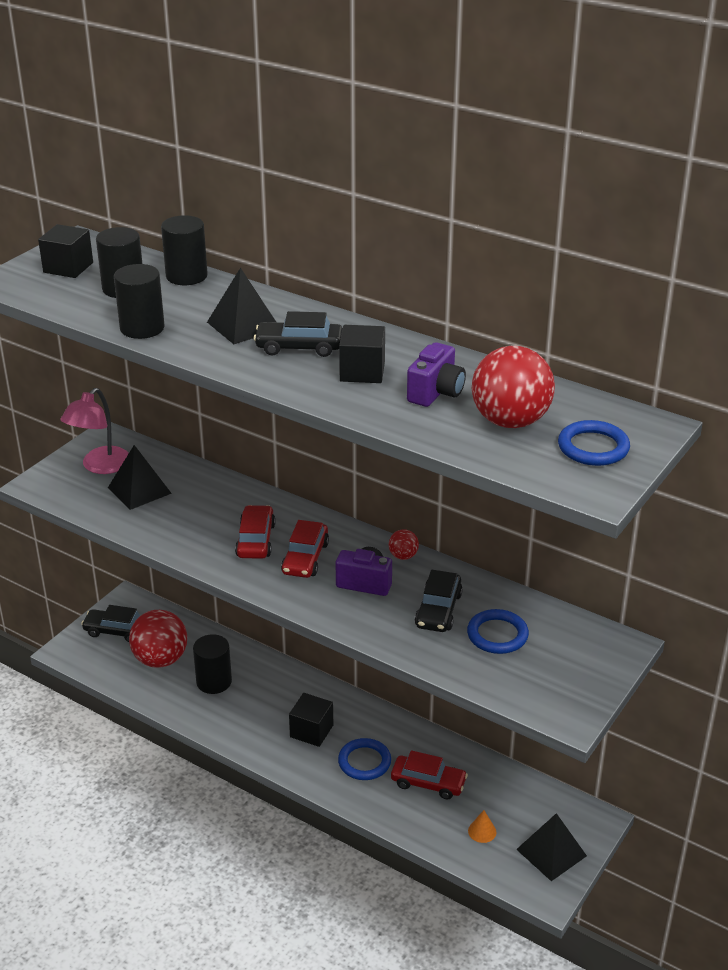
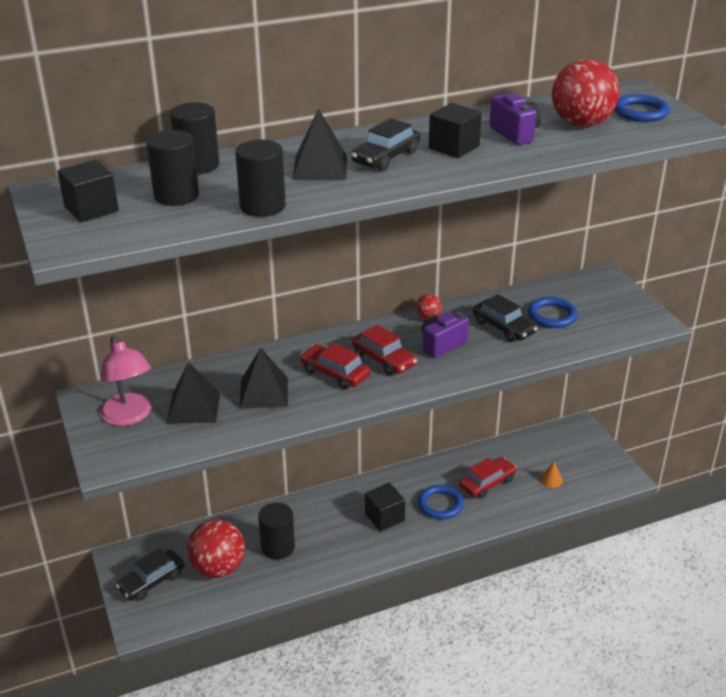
camera: 55 degrees left, 0 degrees up
black pyramid [516,813,587,881] -> black pyramid moved to [240,348,288,409]

